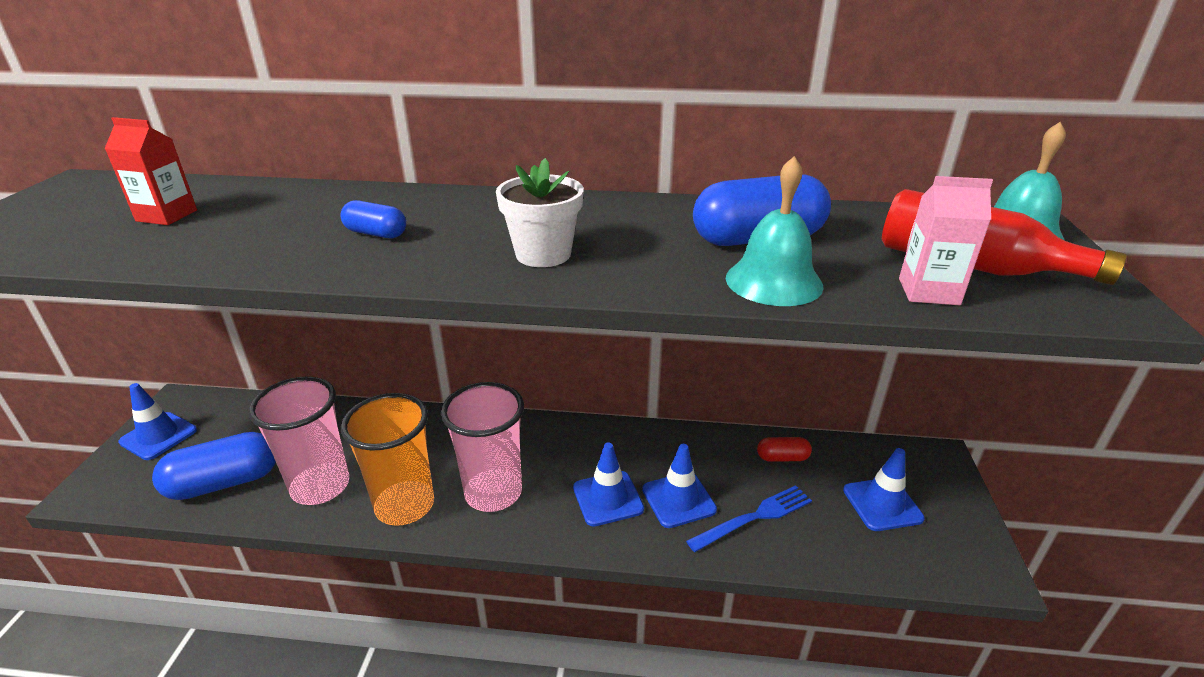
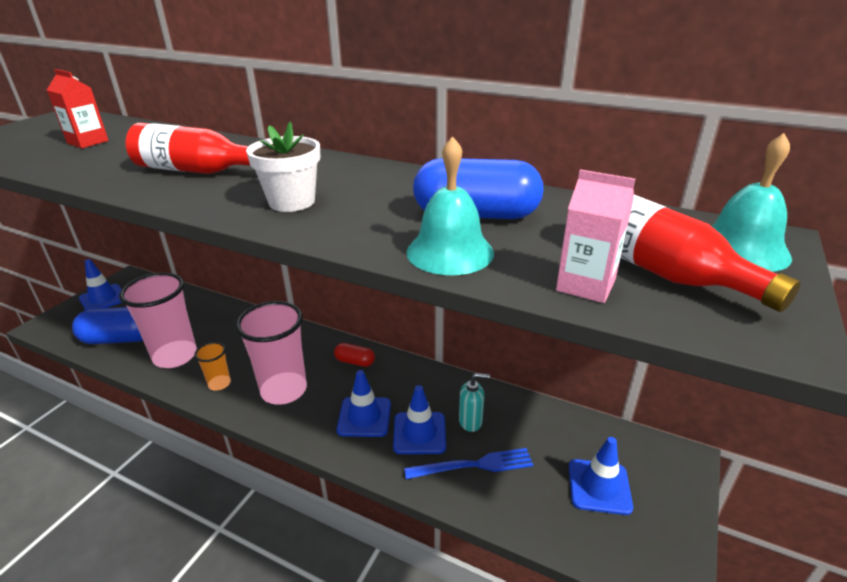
camera: 20 degrees right, 0 degrees up
blue capsule [340,200,406,238] -> red bottle [125,123,250,174]
orange cup [341,393,434,526] -> orange cup [194,342,231,390], size x0.49
red capsule [757,437,812,462] -> red capsule moved to [334,343,375,367]
none -> turquoise soap dispenser [459,373,490,432]

